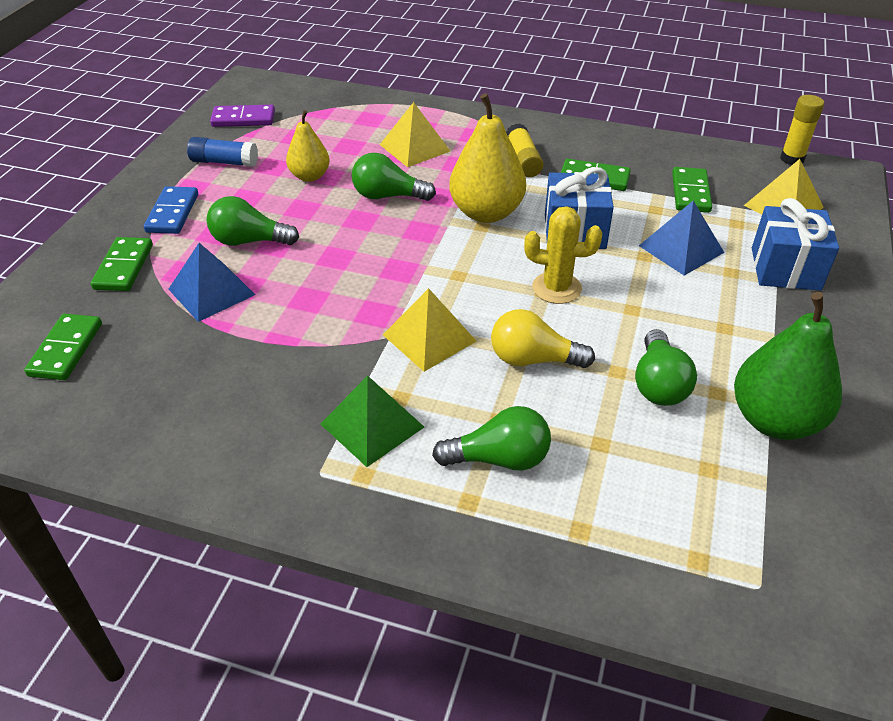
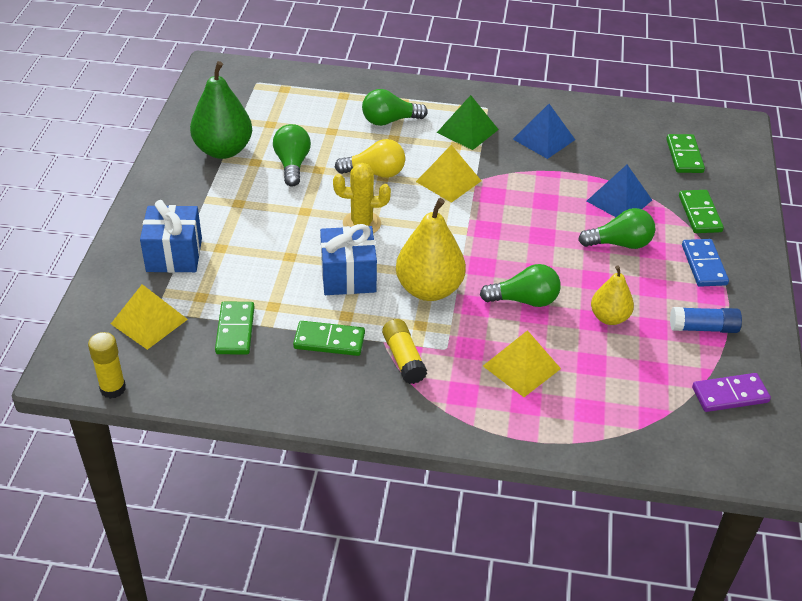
camera: 170 degrees right, 0 degrees up
blue pyramid [639,201,724,276] -> blue pyramid moved to [513,104,575,159]

